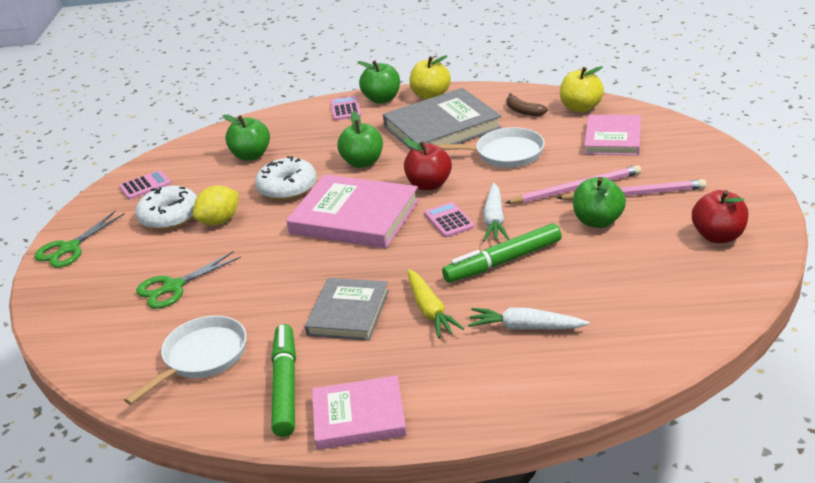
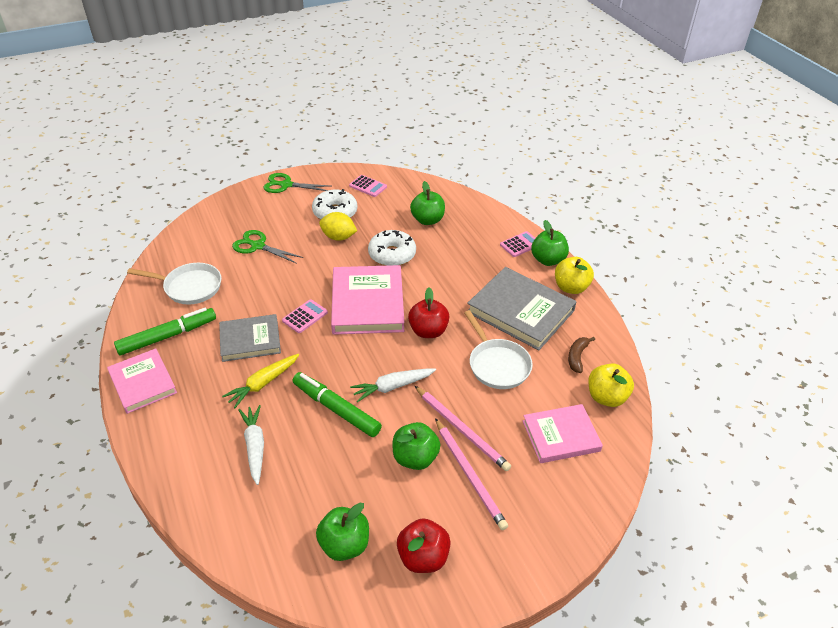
camera: 60 degrees right, 10 degrees up
green apple [337,111,383,168] -> green apple moved to [316,503,369,561]
pink calculator [424,202,474,238] -> pink calculator moved to [282,299,328,333]

